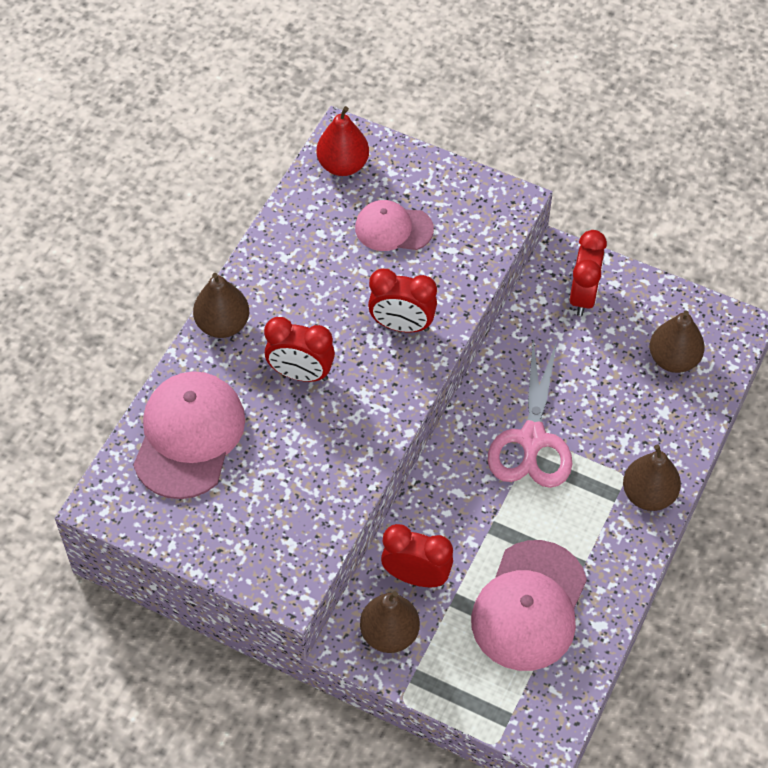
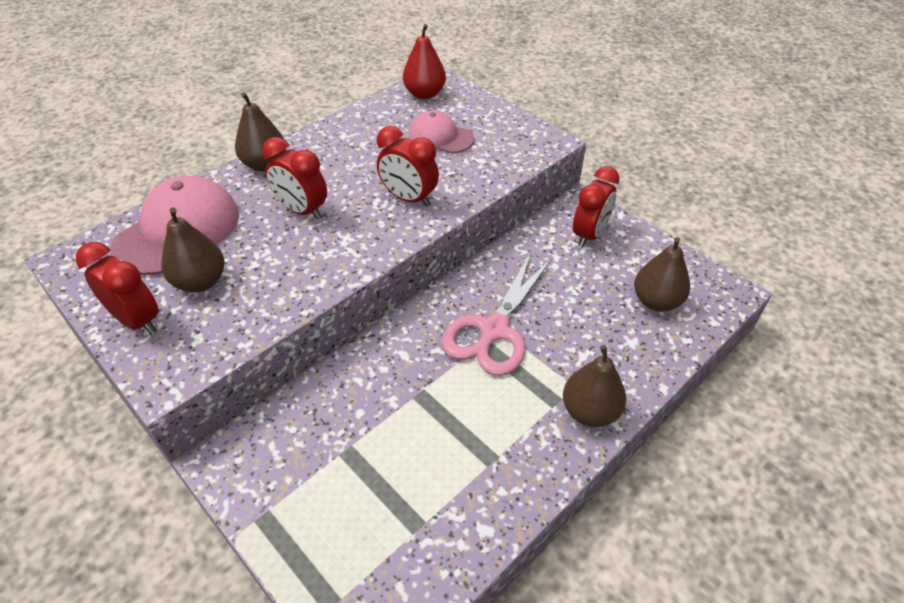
camera: 20 degrees right, 10 degrees down
brown pear [360,591,420,653] -> brown pear moved to [161,207,224,293]
red clock [381,524,453,587] -> red clock moved to [76,242,159,335]
pink cap [471,540,587,671] -> none

